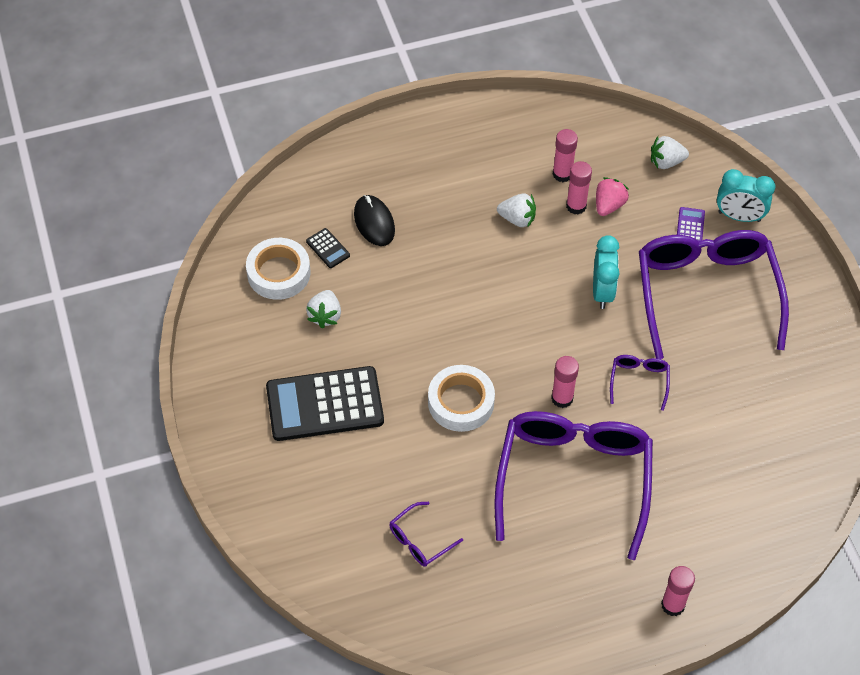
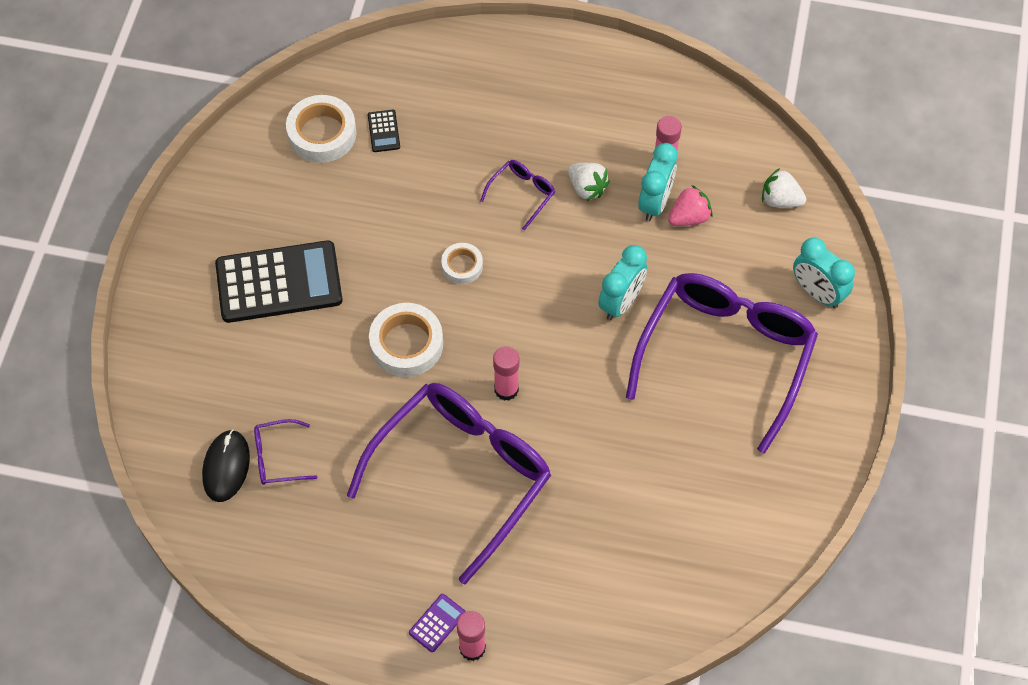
camera: 30 degrees right, 5 degrees up
black calculator [266,366,384,441] -> black calculator turned 150 degrees clockwise [215,240,343,323]
white strawberry [306,290,341,328] -> none
black mouse [354,195,395,246] -> black mouse moved to [202,430,250,502]
pink glue stick [566,161,592,214] -> turquoise clock [638,143,678,221]
purple glasses [610,355,670,411] -> purple glasses moved to [480,160,555,230]
purple calculator [677,207,705,241] -> purple calculator moved to [409,594,466,652]
none -> white tape [441,243,483,284]

